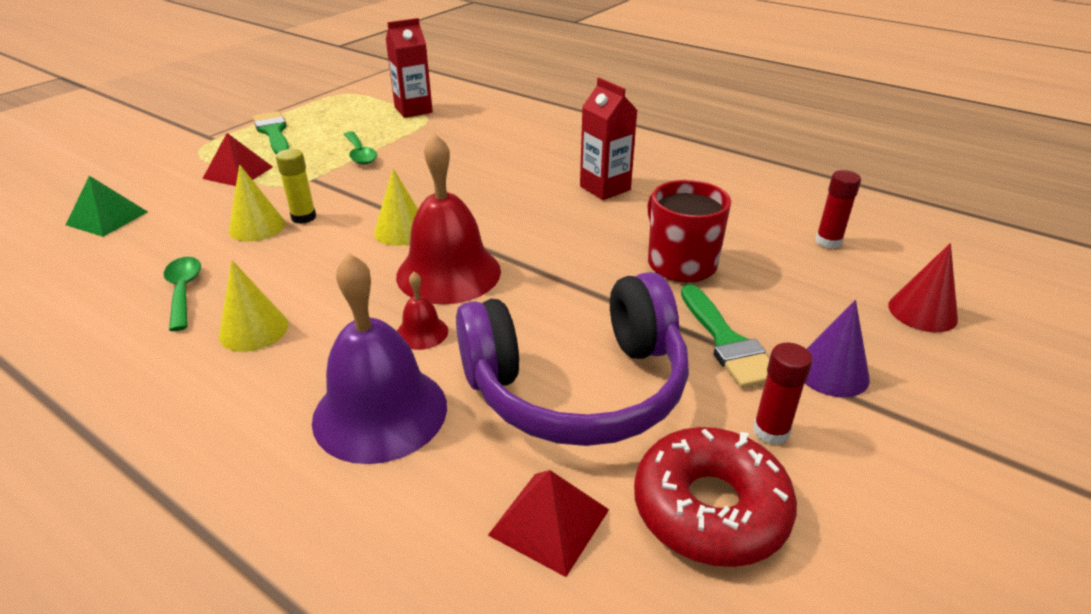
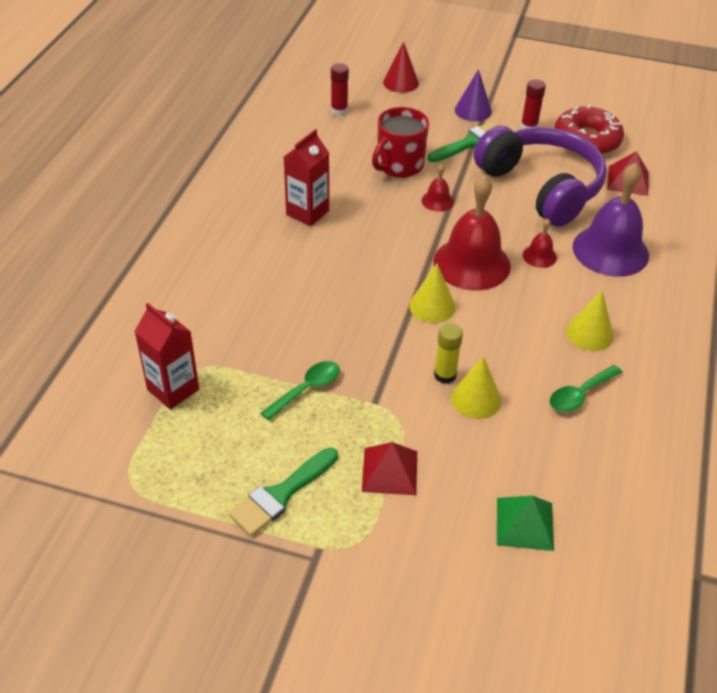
camera: 110 degrees left, 10 degrees up
none -> red bell [422,164,454,212]

